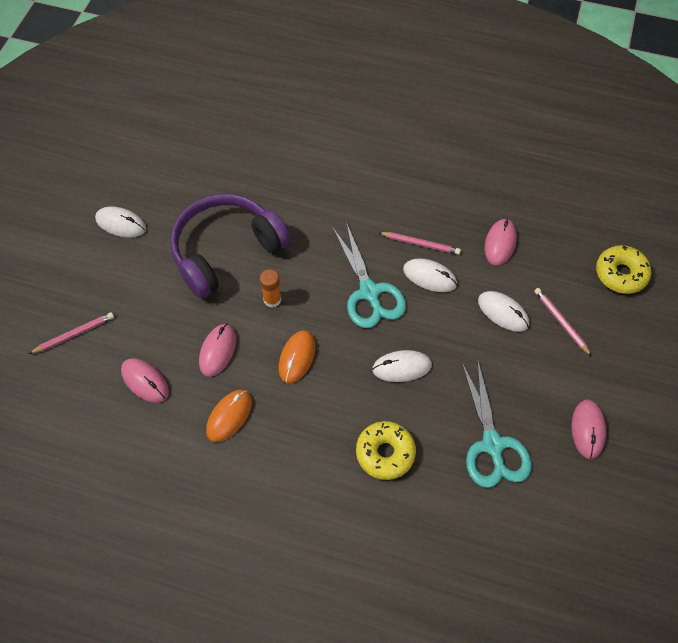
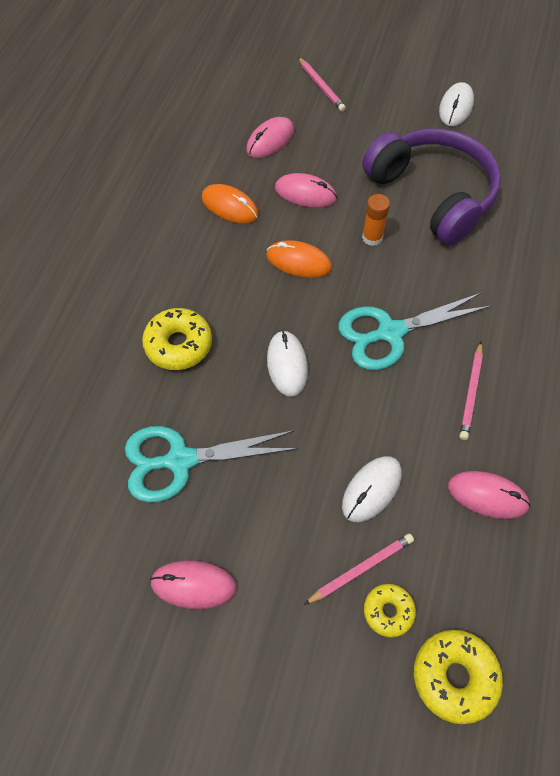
camera: 90 degrees right, 0 degrees up
white mouse [403,258,457,292] -> none
none -> yellow donut [364,584,416,638]

